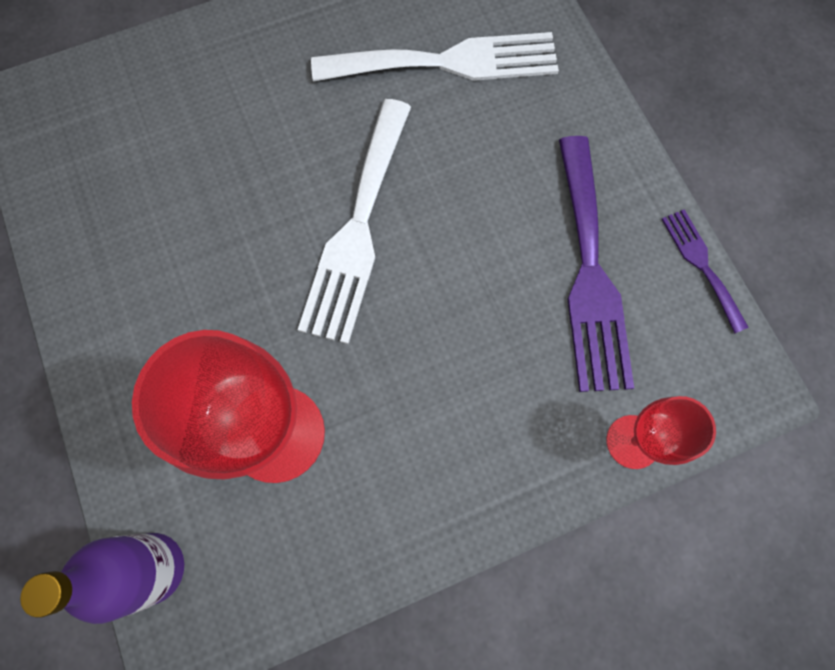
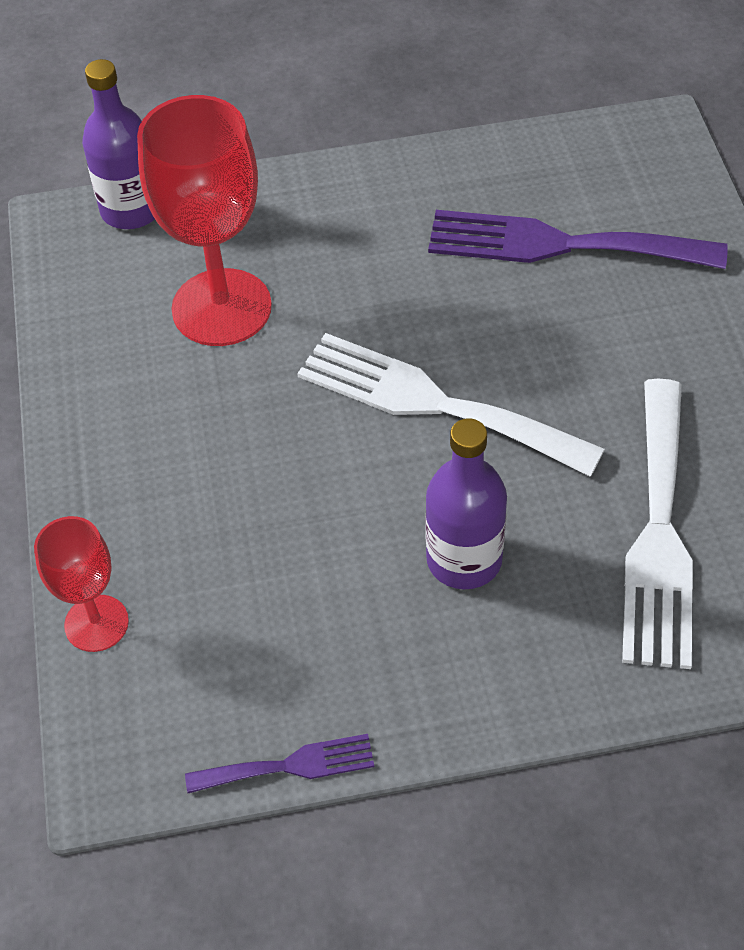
camera: 105 degrees right, 20 degrees down
purple fork [559,136,634,392] -> purple fork moved to [428,210,728,269]
none -> purple bottle [425,418,507,589]

